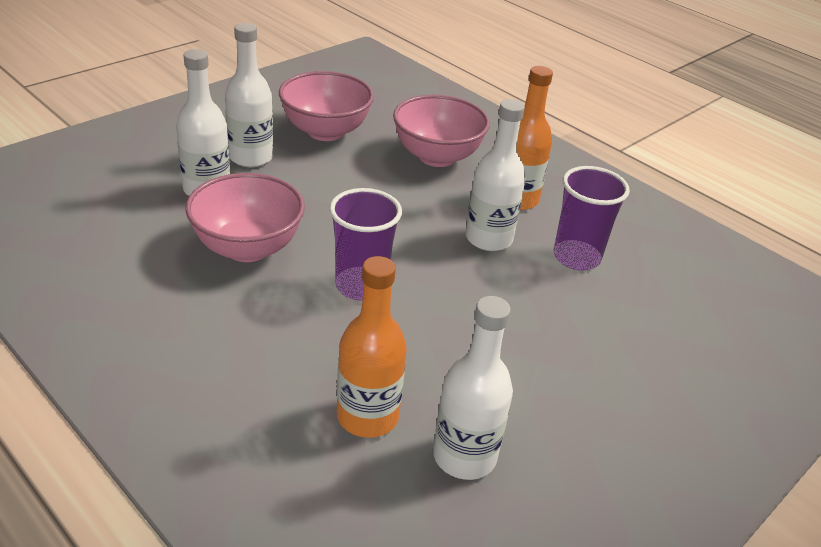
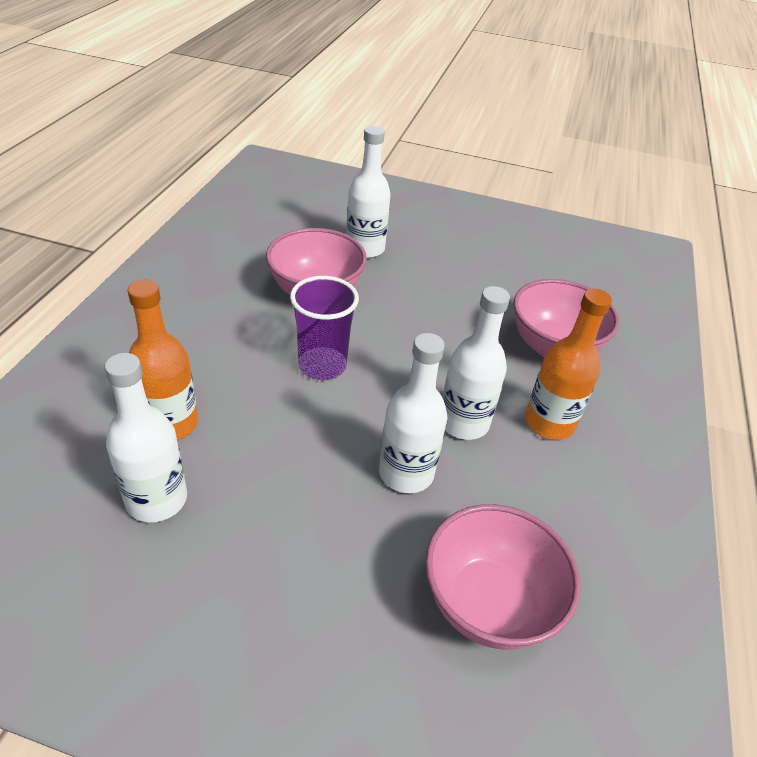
camera: 60 degrees right, 5 degrees up
white bottle [225,23,273,167] -> white bottle moved to [379,333,447,493]
pink bowl [279,71,374,141] -> pink bowl moved to [425,504,581,650]
purple cup [553,166,630,270] -> none

